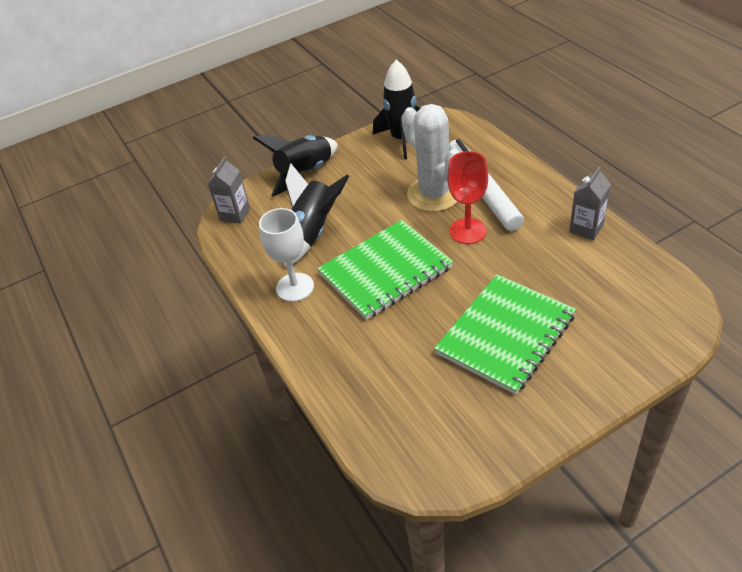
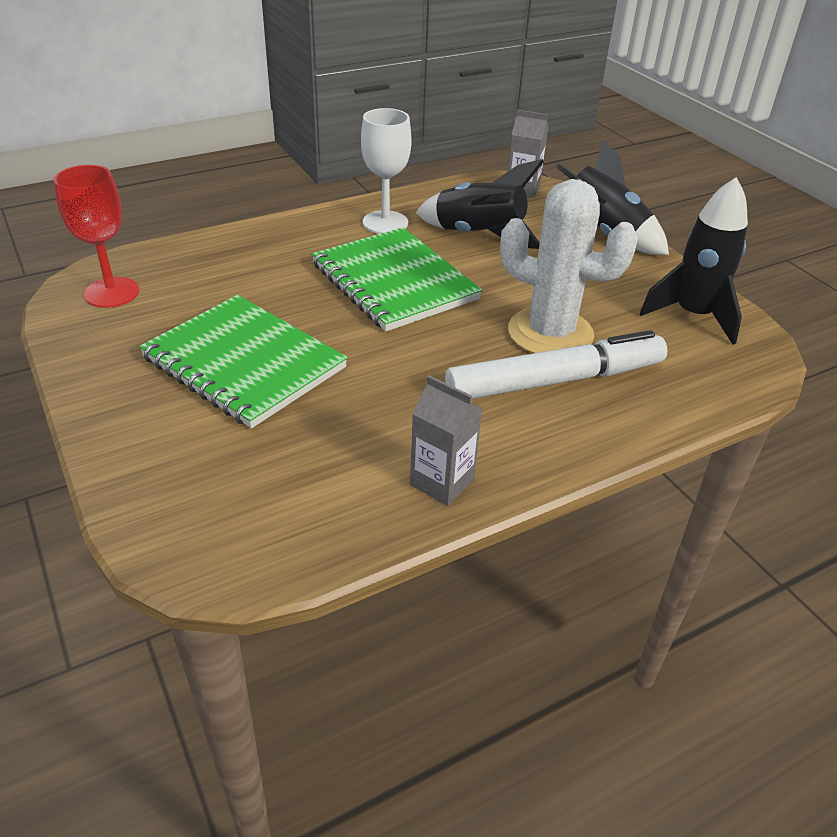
camera: 85 degrees right, 5 degrees down
white cactus [402,104,460,212] -> white cactus turned 60 degrees clockwise [500,179,638,353]
red goblet [447,151,488,244] -> red goblet moved to [54,165,139,308]

